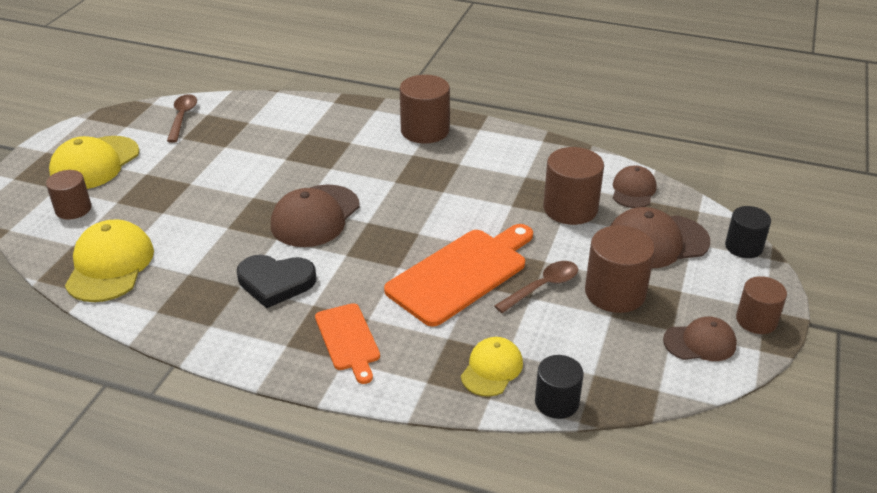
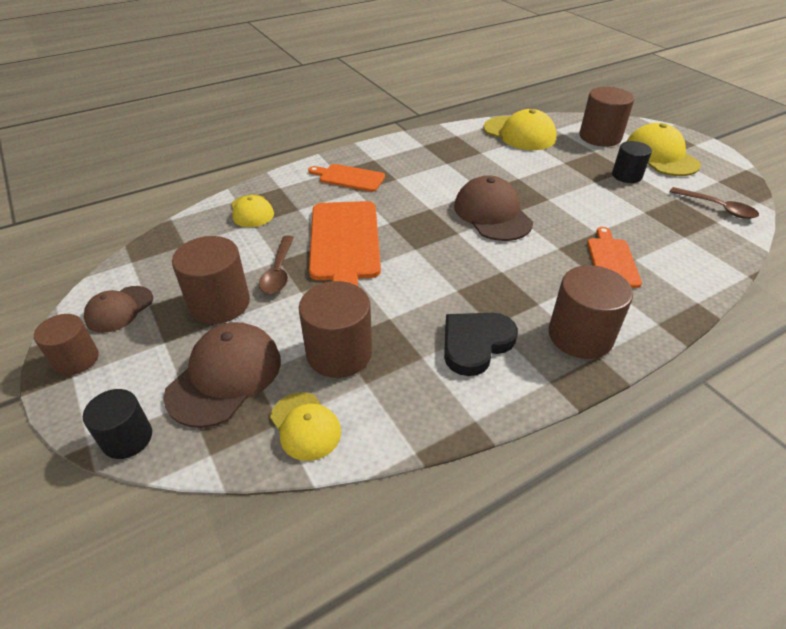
camera: 130 degrees right, 5 degrees up
brown cylinder [46,170,91,219] -> brown cylinder [579,87,634,147], size x1.56
black heart [237,255,316,308] -> black heart moved to [444,313,518,376]
black cylinder [535,355,584,419] -> black cylinder moved to [612,141,652,183]
brown cap [613,165,656,208] -> yellow cap [270,392,341,461]
none -> orange cutting board [587,227,642,288]

